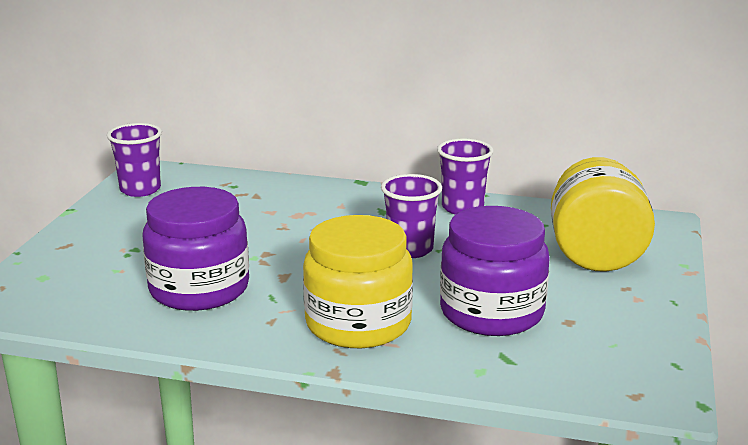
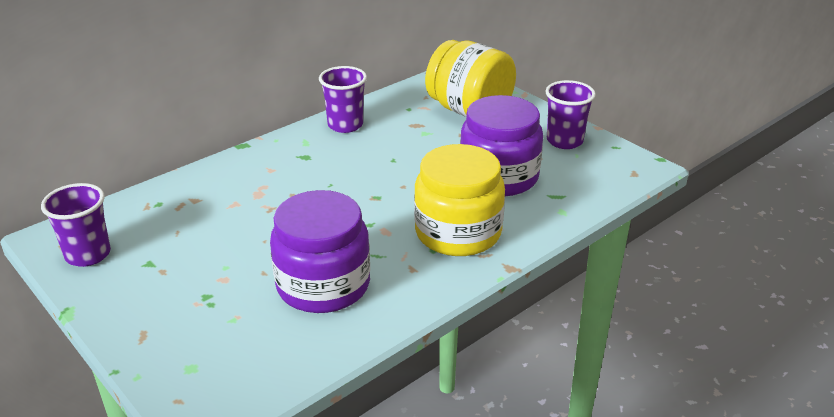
camera: 55 degrees left, 10 degrees up
purple cup [381,174,442,258] -> purple cup moved to [546,80,596,149]

